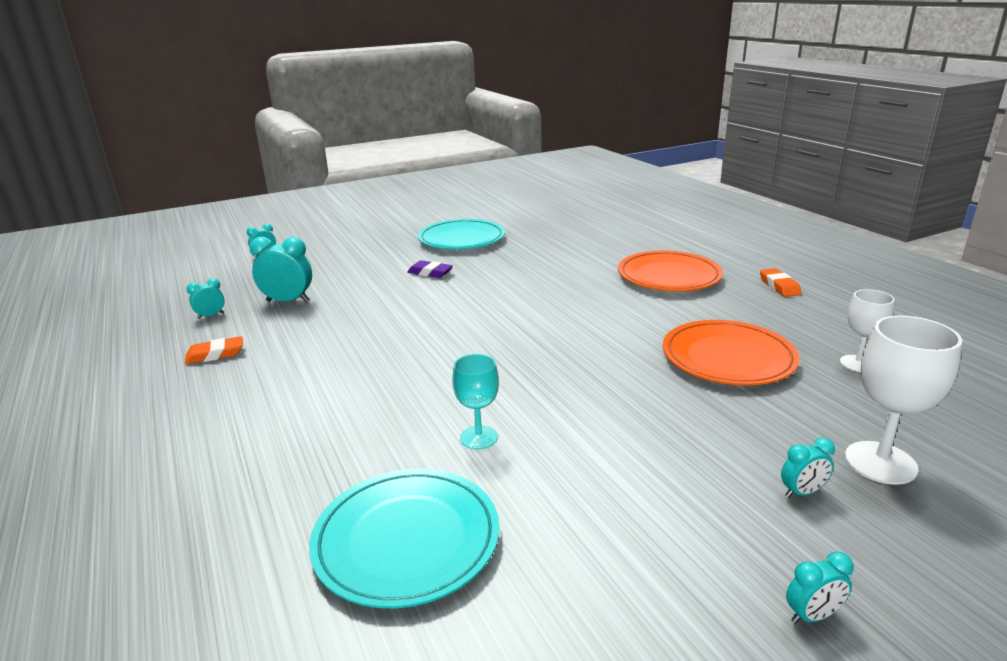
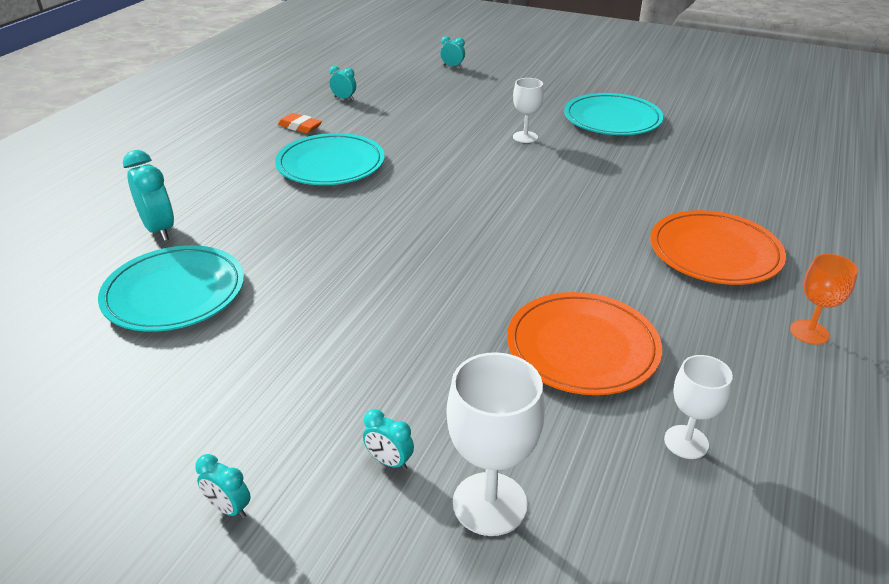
camera: 50 degrees right, 10 degrees up
turquoise clock [249,237,312,302] -> turquoise clock moved to [123,150,174,241]
purple eraser [407,260,453,278] -> white goblet [513,78,544,143]
turquoise goblet [452,354,499,449] -> none
orange eraser [760,268,802,297] -> orange goblet [790,254,858,345]
none -> turquoise plate [275,133,385,185]

